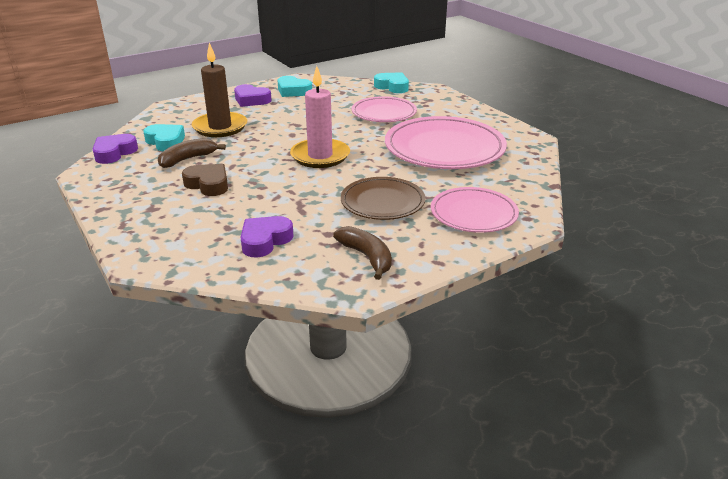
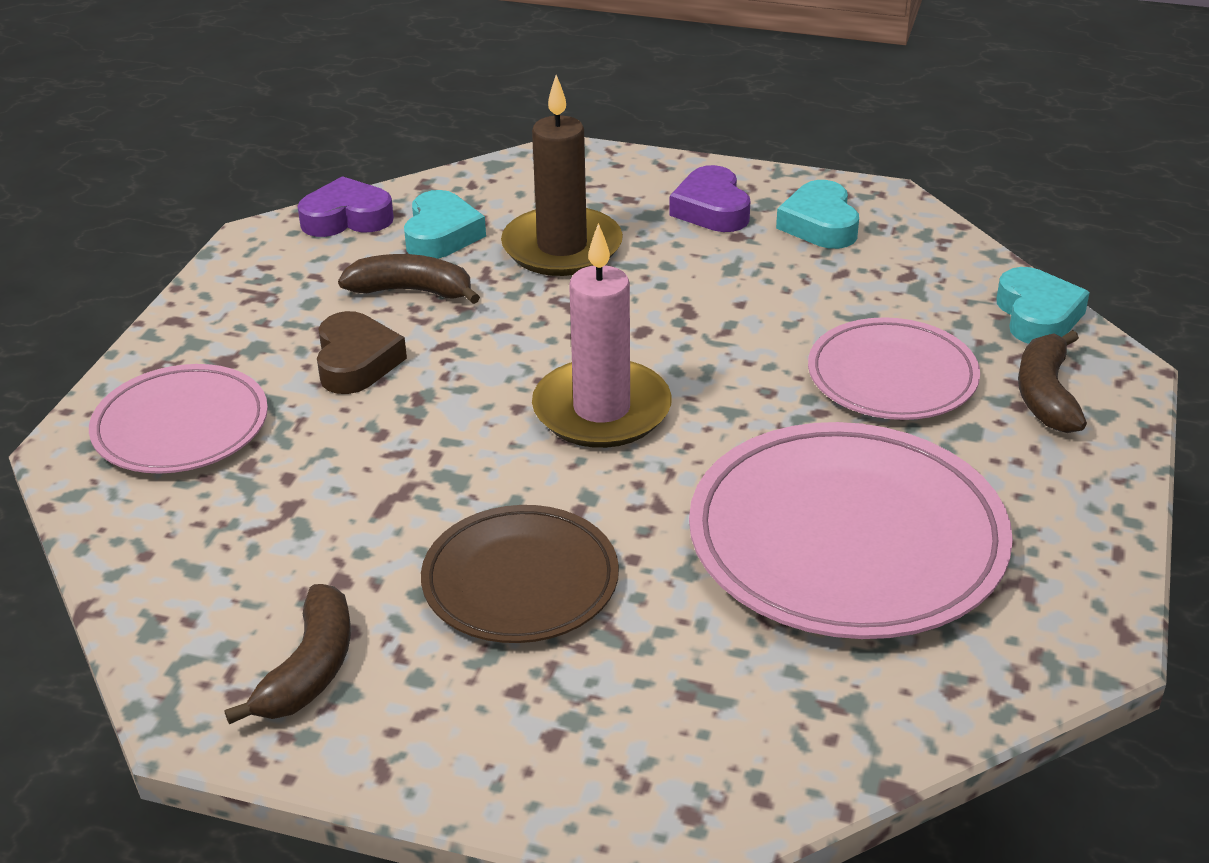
camera: 50 degrees right, 5 degrees up
purple heart [241,216,294,258] -> none
pink plate [431,187,519,233] -> pink plate moved to [89,364,268,473]
none -> brown banana [1018,330,1087,433]

